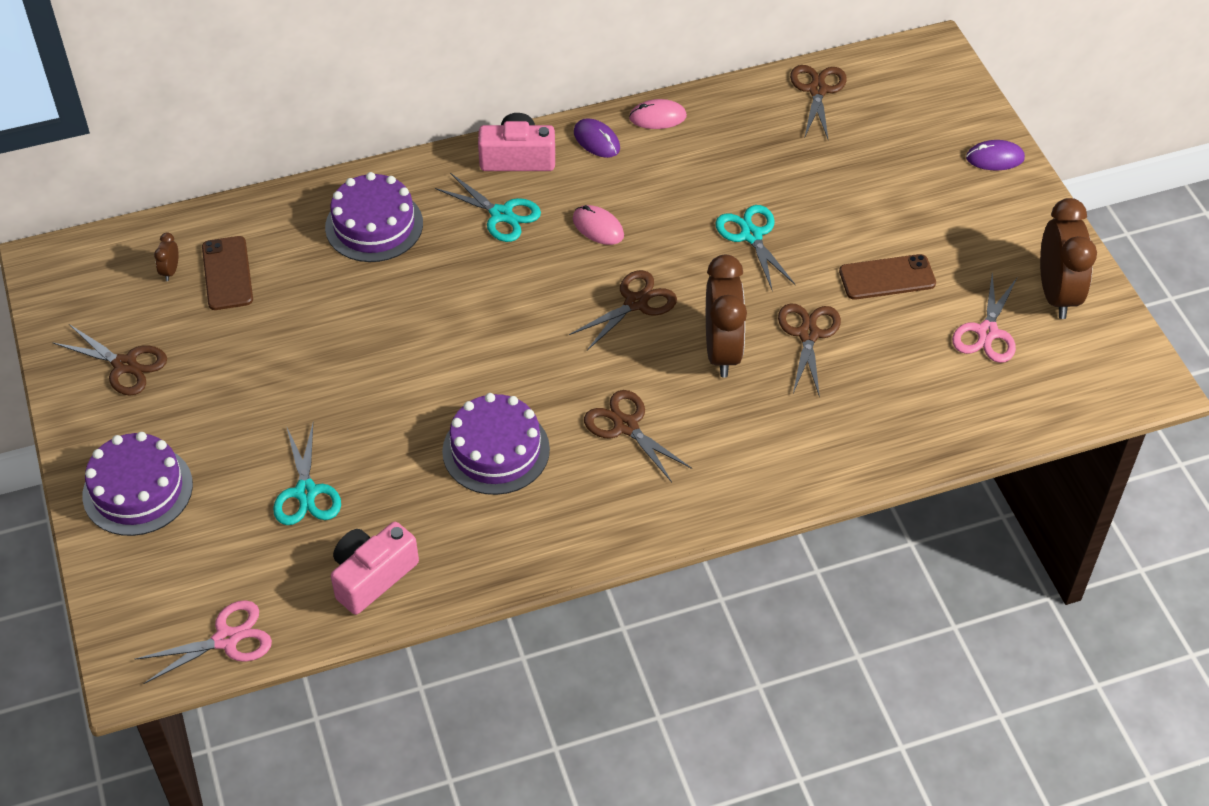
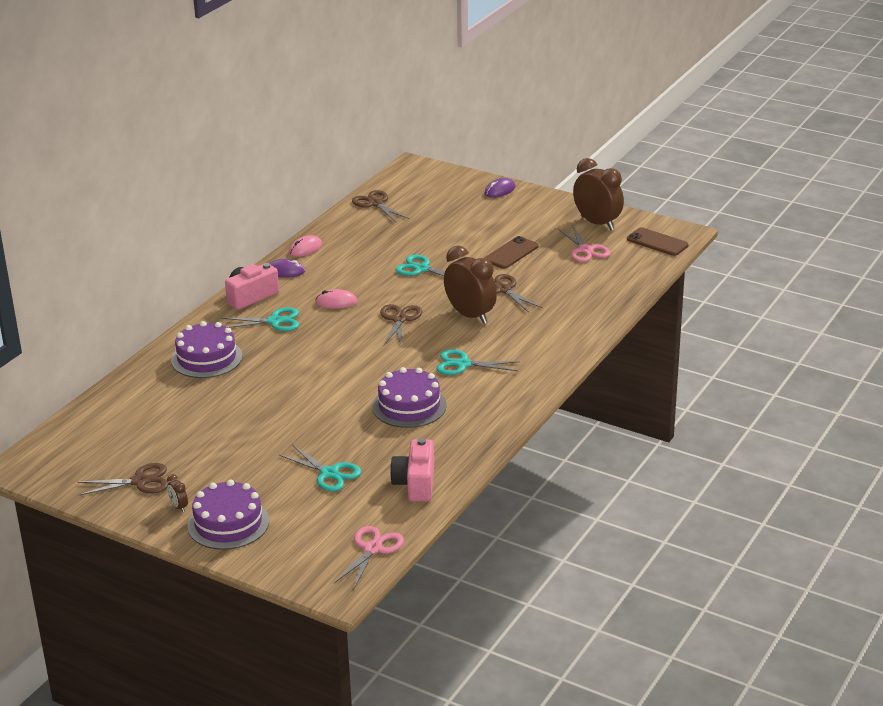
camera: 40 degrees left, 20 degrees down
brown clock [154,233,179,281] -> brown clock moved to [167,474,188,512]
brown phone [202,236,253,310] -> brown phone moved to [627,227,688,256]
brown scissors [584,390,692,482] -> turquoise scissors [437,349,520,375]

